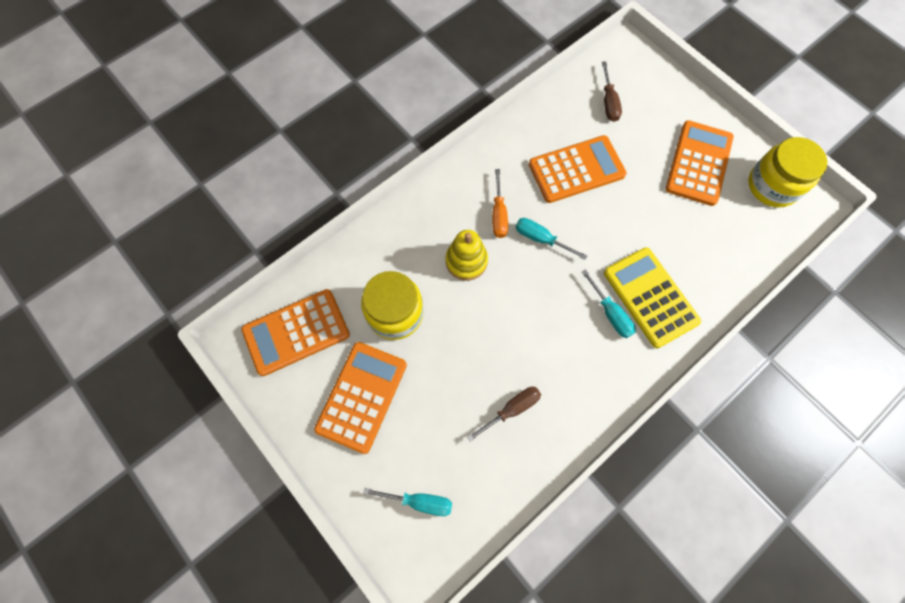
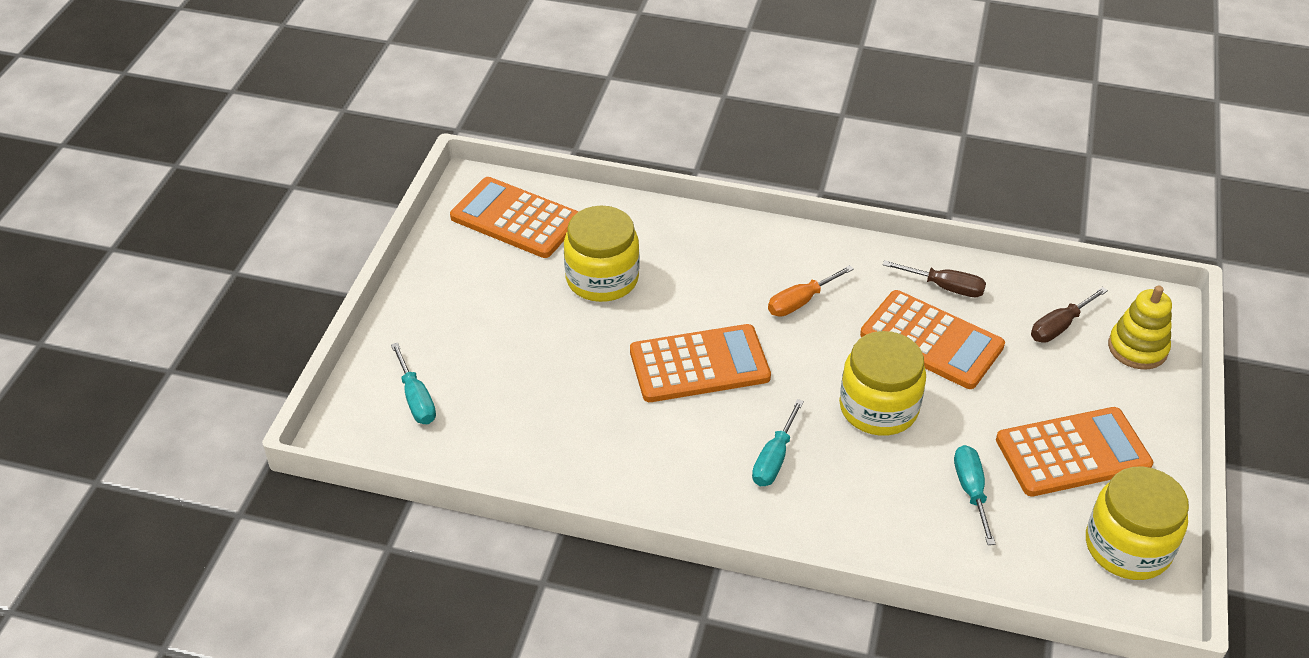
camera: 55 degrees right, 25 degrees down
orange calculator [314,342,407,454] -> orange calculator moved to [630,324,771,402]
yellow stacking toy [446,230,488,281] -> yellow stacking toy moved to [1108,285,1172,369]
brown screwdriver [467,387,541,442] -> brown screwdriver moved to [882,260,986,297]
turquoise screwdriver [515,218,587,260] -> turquoise screwdriver moved to [954,445,995,545]
yellow calculator [604,247,701,348] -> none
none -> yellow jar [839,331,926,436]

